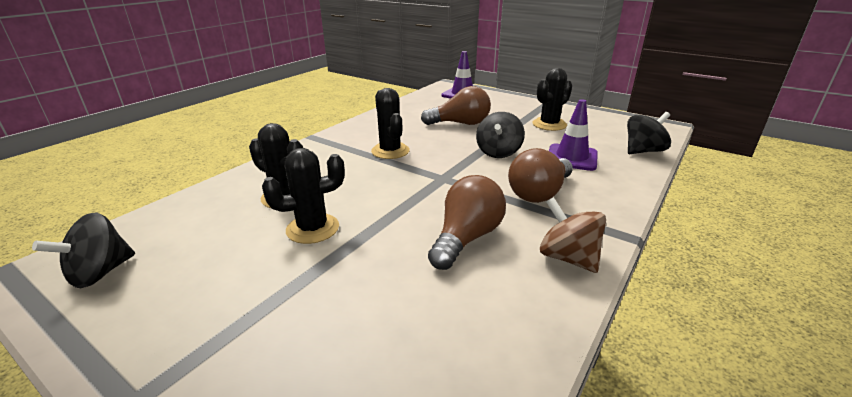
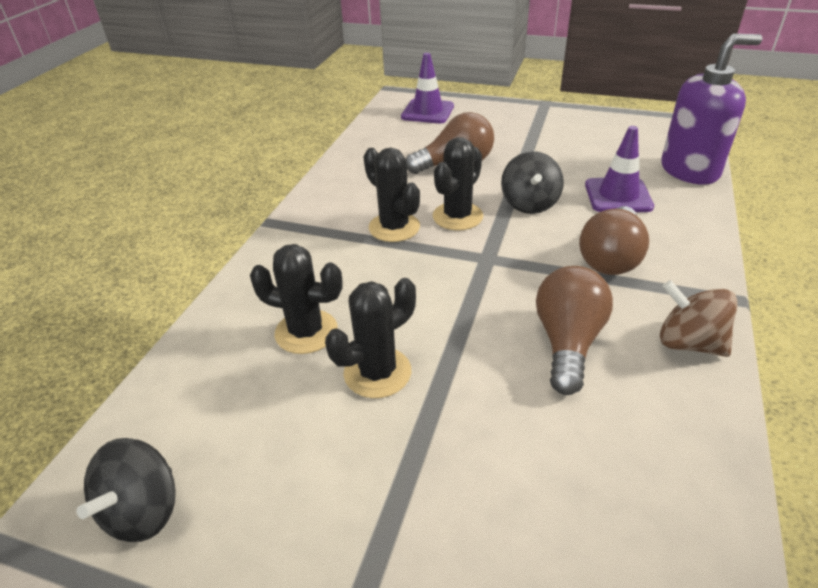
camera: 15 degrees left, 10 degrees up
black cactus [533,68,572,131] -> black cactus moved to [433,137,483,231]
black spinning top [627,112,671,154] -> purple soap dispenser [661,34,762,185]

